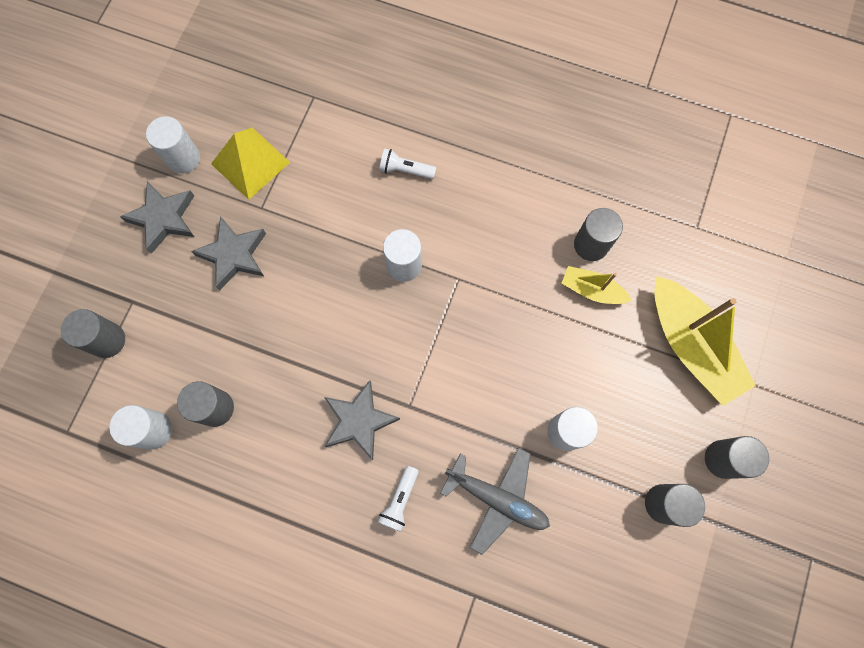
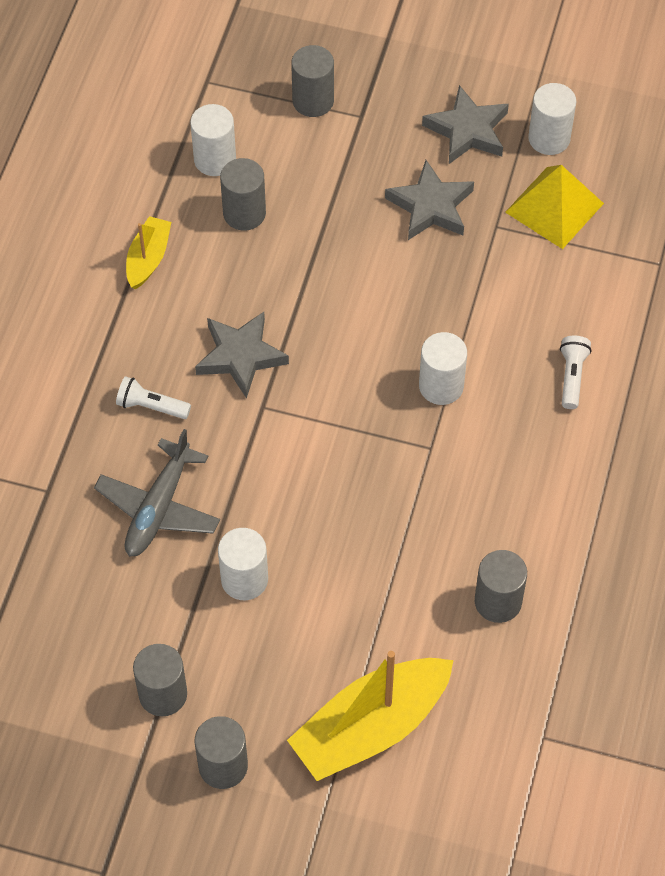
camera: 85 degrees right, 15 degrees down
yellow boat [562,266,632,304] -> yellow boat moved to [126,216,171,289]

